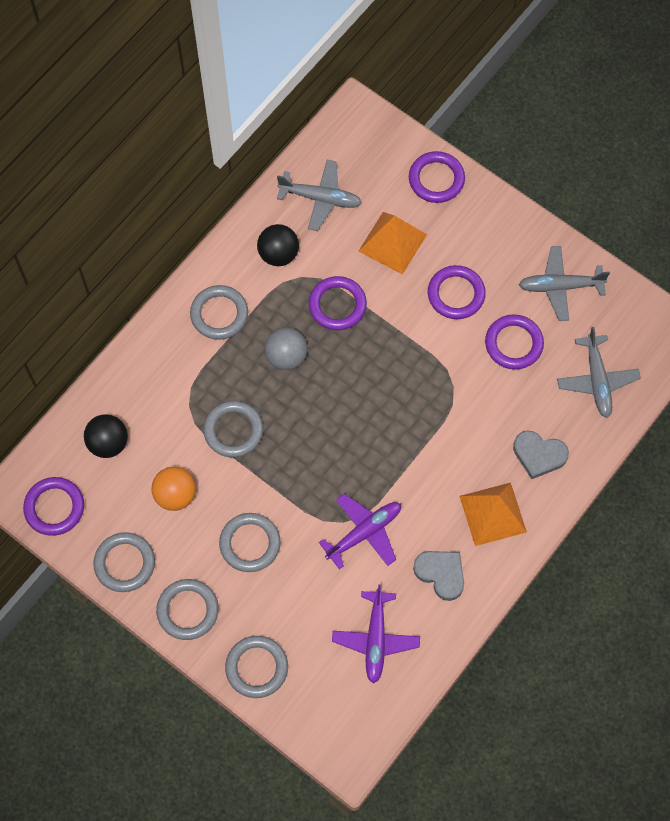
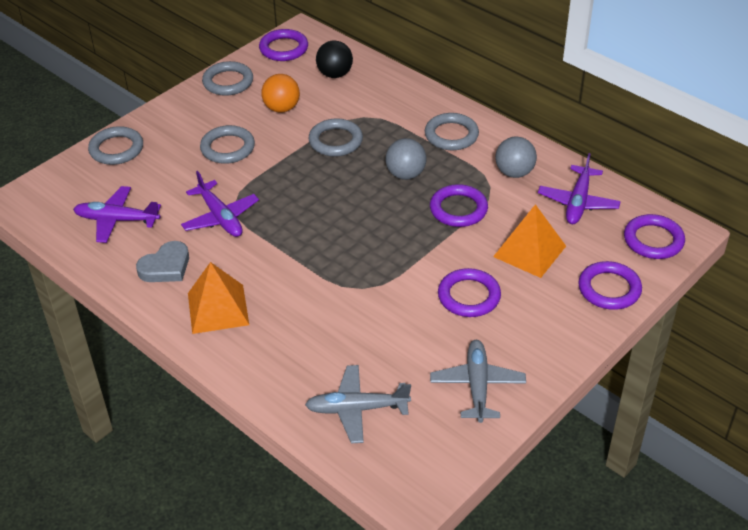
camera: 95 degrees right, 25 degrees down
grey ring [156,579,219,640] -> none
black ball [257,224,299,266] -> grey ball [495,137,537,178]
grey plane [277,160,362,231] -> purple plane [538,153,621,224]
purple ring [485,314,544,370] -> purple ring moved to [624,214,685,259]
grey heart [513,431,569,479] -> none

